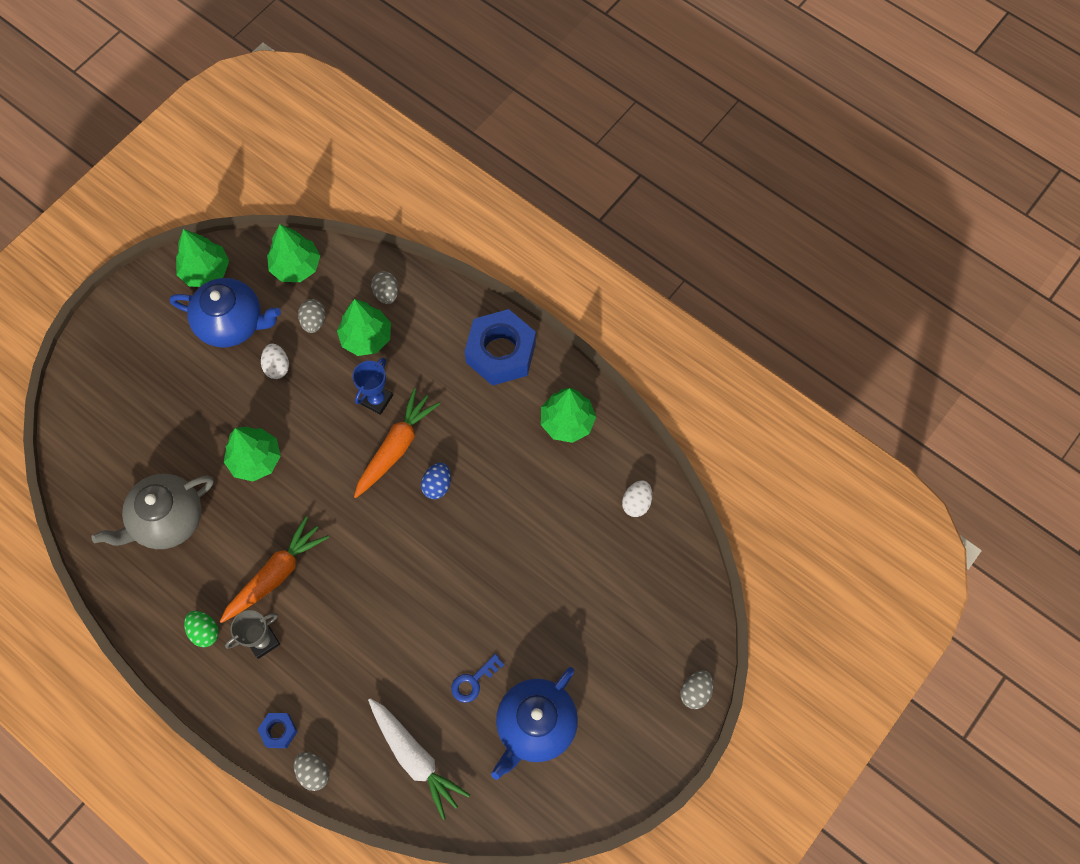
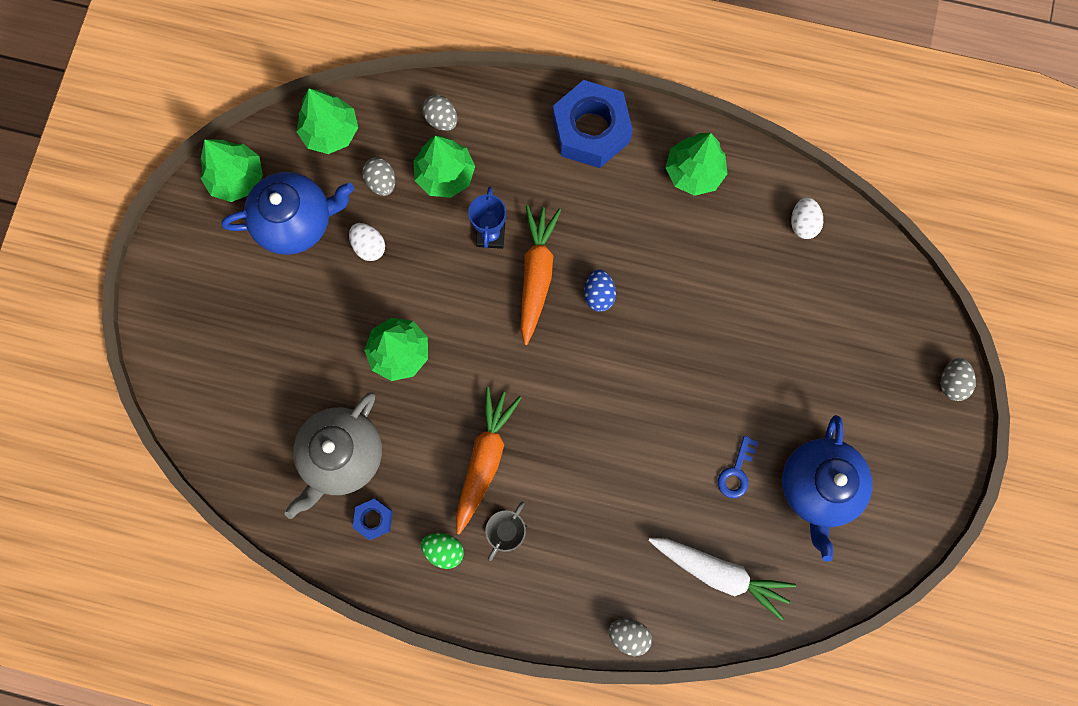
camera: 25 degrees left, 10 degrees up
blue nut [257,713,298,748] -> blue nut moved to [353,499,393,540]

